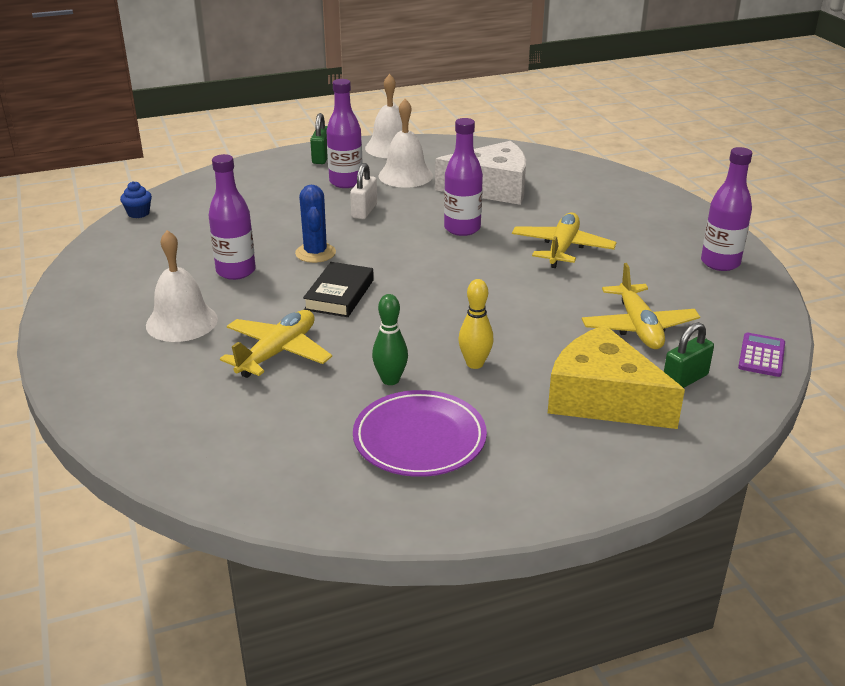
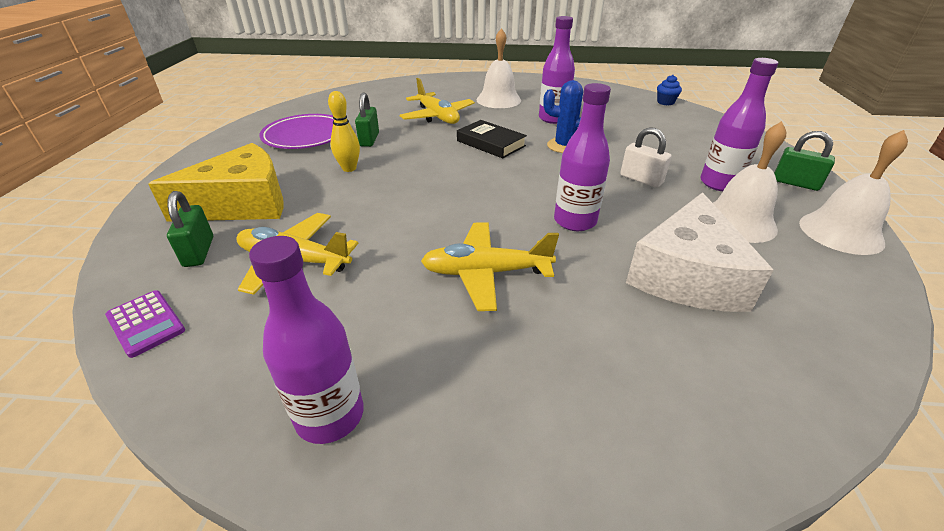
camera: 115 degrees right, 5 degrees up
green bowling pin [372,294,408,385] -> green padlock [355,93,379,147]
yellow plane [512,212,617,268] -> yellow plane turned 135 degrees clockwise [421,222,559,311]

